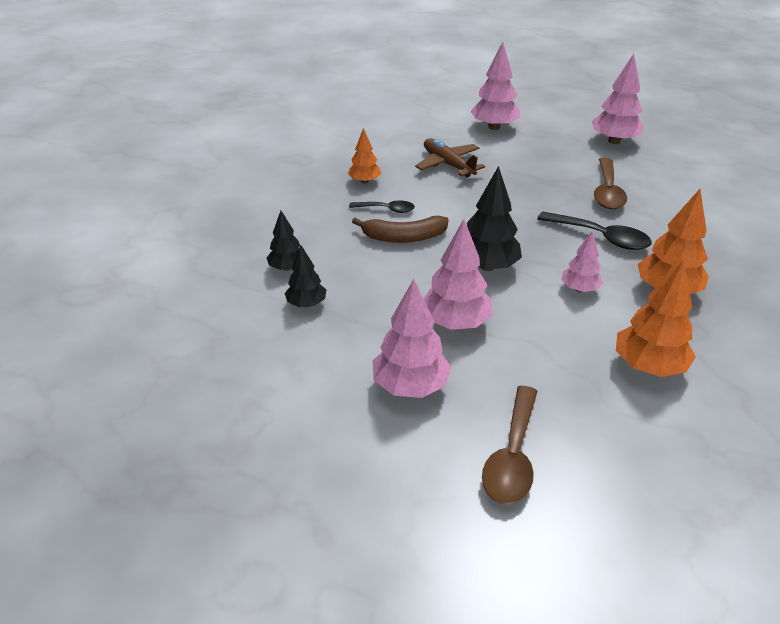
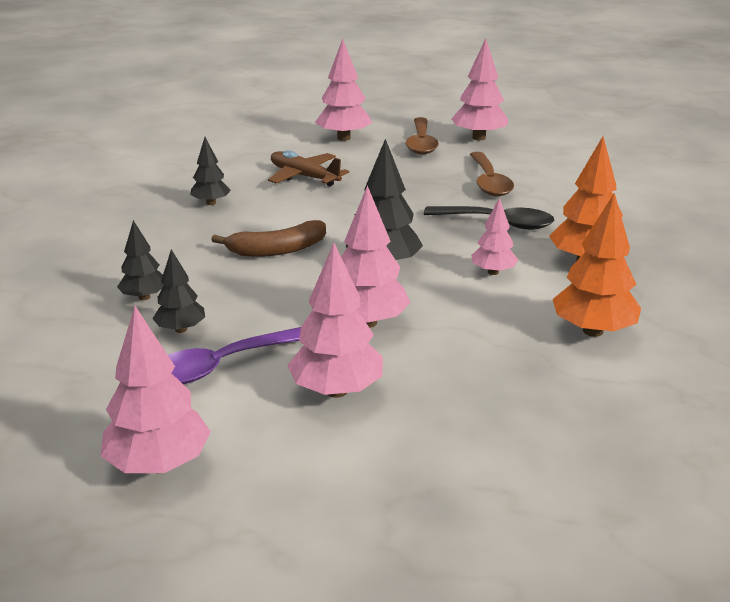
camera: 15 degrees left, 10 degrees down
orange tree [348,128,381,184] -> black tree [190,137,231,205]
black spoon [349,200,415,213] -> none
brown spoon [482,386,537,504] -> brown spoon moved to [406,117,439,155]
none -> pink tree [101,306,211,473]
none -> purple spoon [168,327,301,384]

